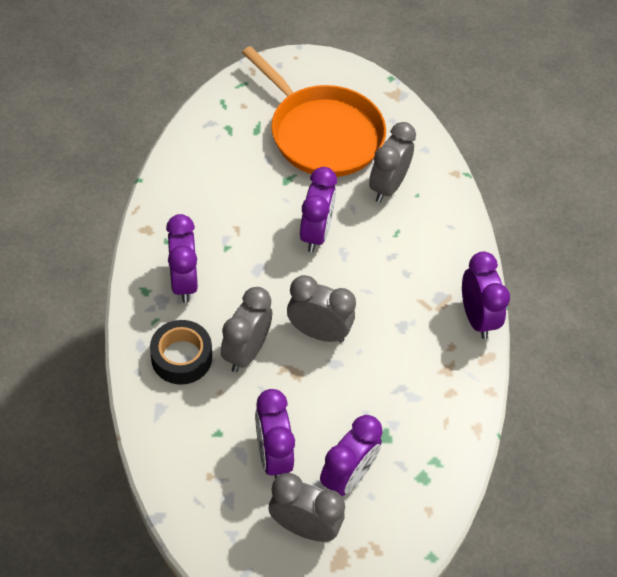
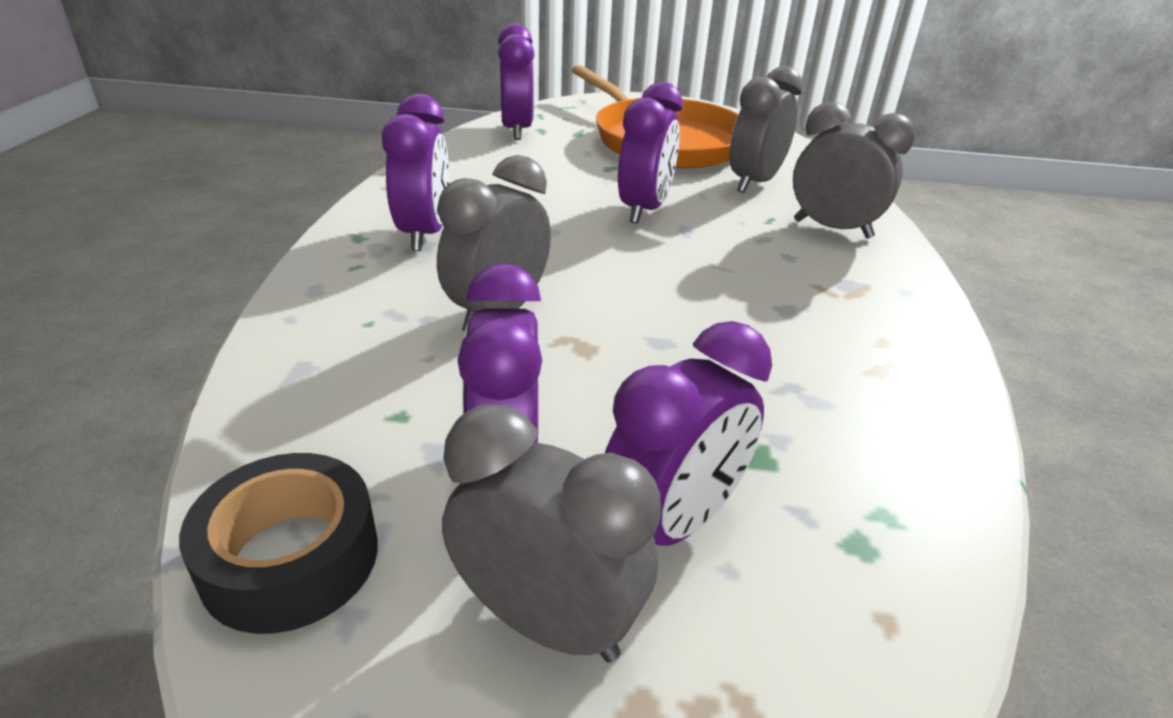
camera: 10 degrees right, 20 degrees down
black tape [150,320,212,385] -> black tape moved to [179,453,378,634]
grey clock [287,275,356,342] -> grey clock moved to [793,102,915,239]
purple clock [462,251,510,339] -> purple clock moved to [498,23,535,140]

